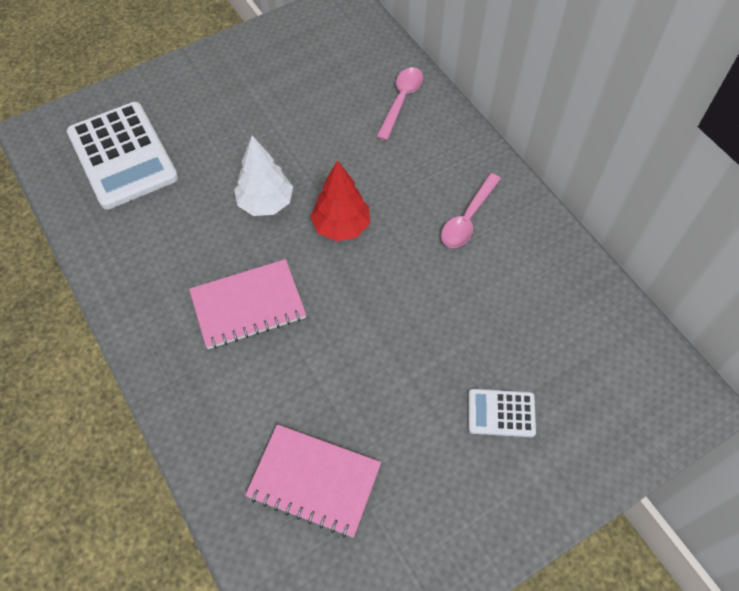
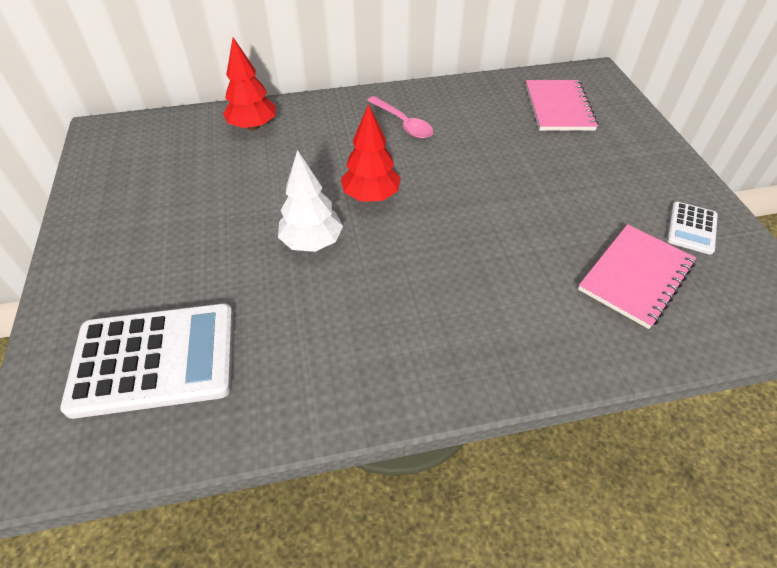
camera: 70 degrees left, 10 degrees down
pink notebook [189,259,306,349] -> pink notebook moved to [526,80,598,131]
pink spoon [376,67,423,141] -> red tree [223,37,276,131]
white calculator [469,389,536,437] -> white calculator moved to [667,202,718,255]

